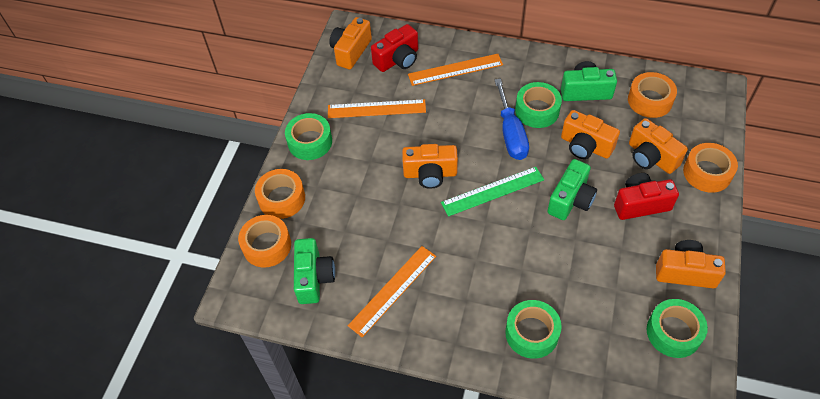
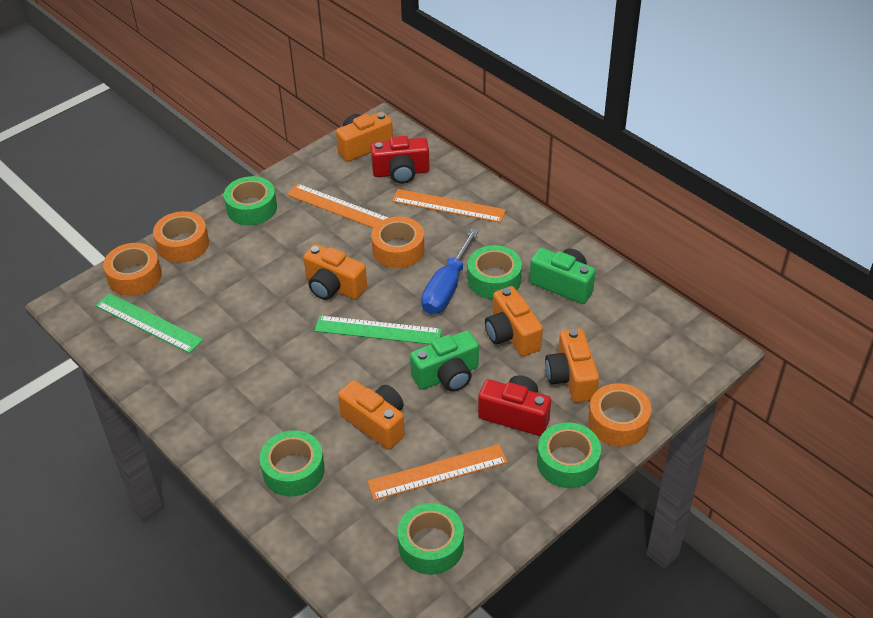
camera: 30 degrees right, 10 degrees down
green camera [294,238,335,304] -> green ruler [95,293,203,354]
orange ruler [348,246,436,338] -> orange ruler moved to [367,444,508,500]
orange tape [628,72,677,118] -> orange tape moved to [371,216,425,268]
orange camera [656,240,726,288] -> orange camera moved to [338,380,405,450]
none -> green tape [537,422,601,488]

